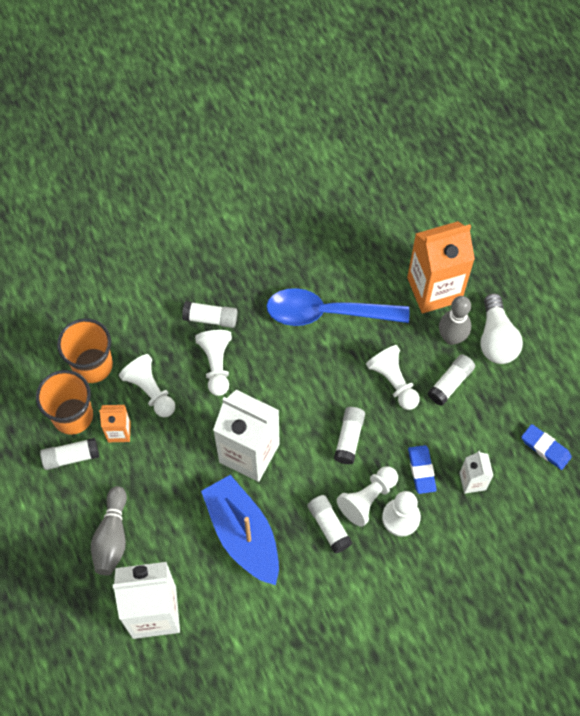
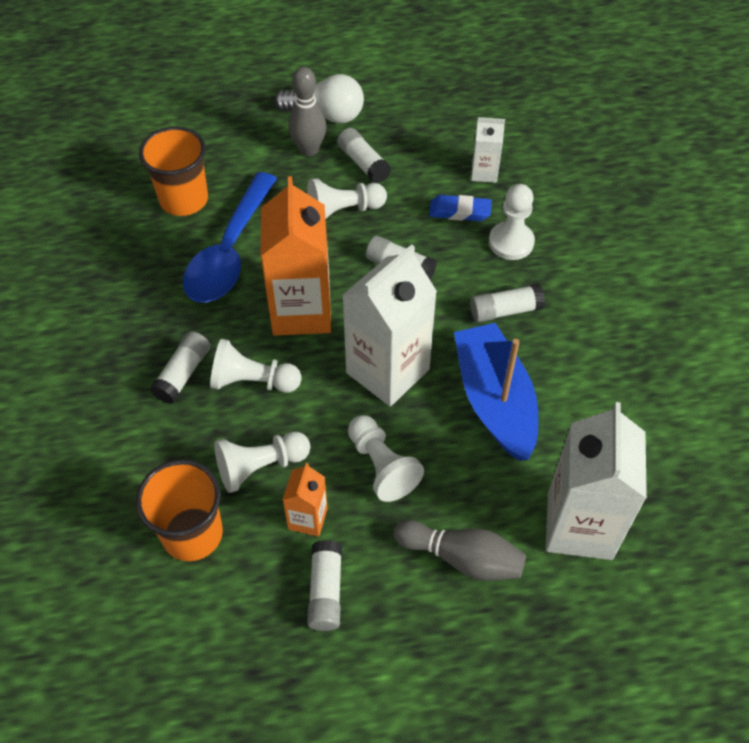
camera: 75 degrees left, 10 degrees down
orange cup [36,370,93,435] -> orange cup moved to [139,126,208,216]
blue boat [201,475,279,585] -> blue boat turned 90 degrees clockwise [454,323,538,461]
white pawn [337,466,398,527] -> white pawn moved to [348,415,424,502]
orange carton [407,221,475,313] -> orange carton moved to [261,176,331,336]
blue eraser [521,424,572,470] -> none

